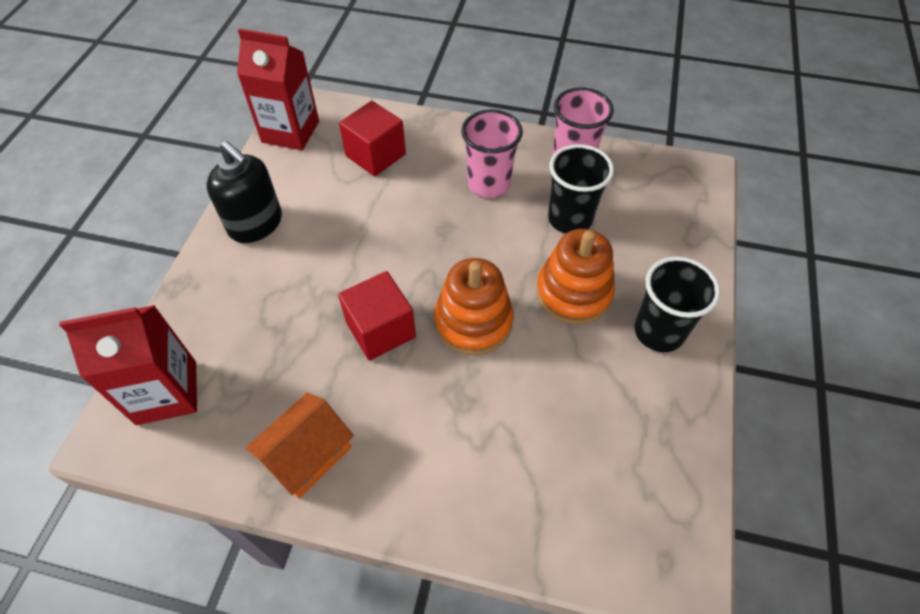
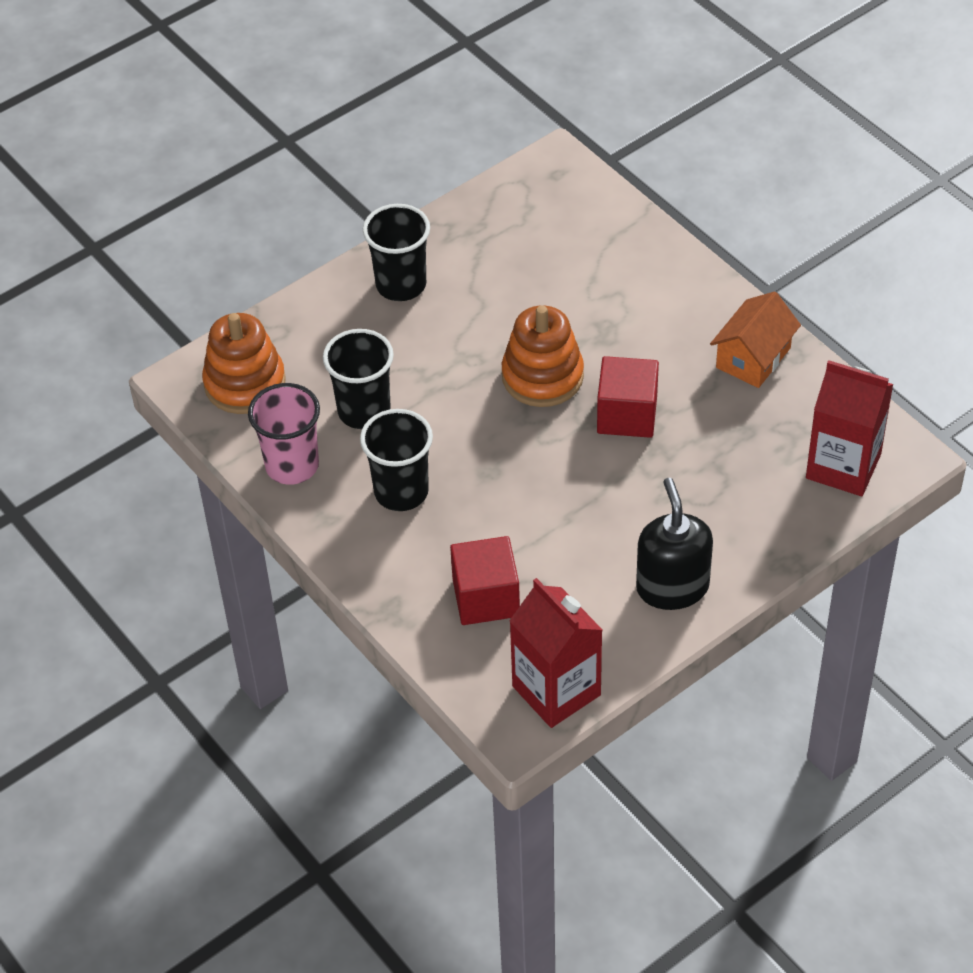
camera: 140 degrees left, 5 degrees down
orange house [246,393,354,499] -> orange house turned 45 degrees counterclockwise [710,291,801,388]
pink cup [461,109,523,198] -> black cup [360,409,433,511]
orange stacking toy [536,229,615,325] -> orange stacking toy moved to [202,313,286,414]

